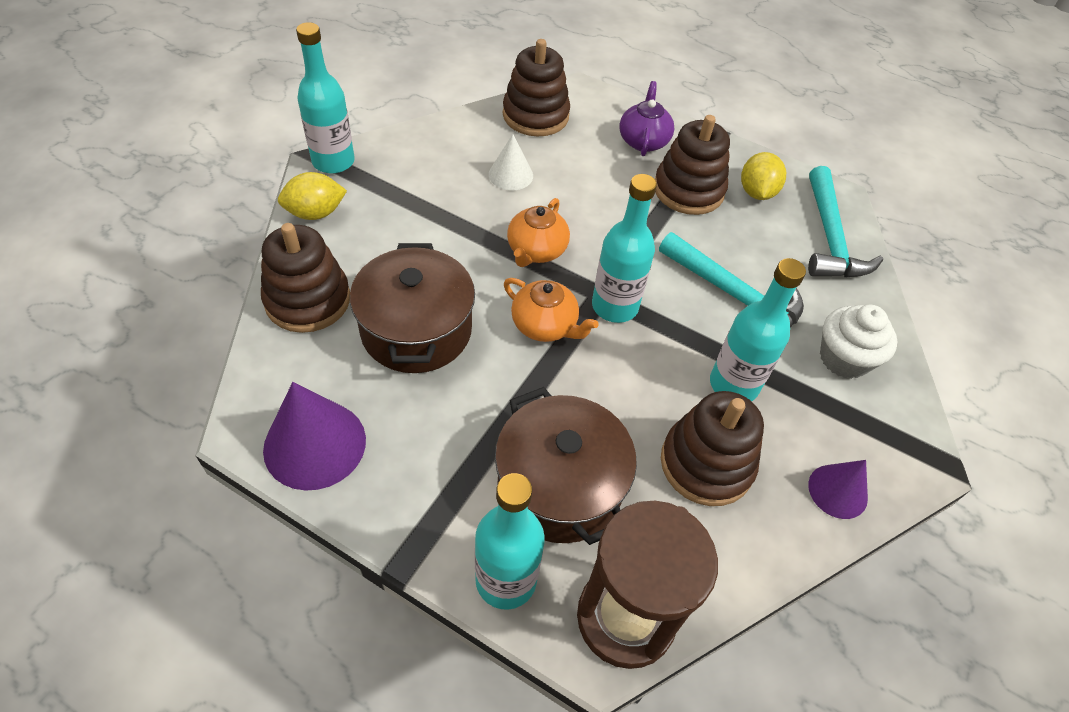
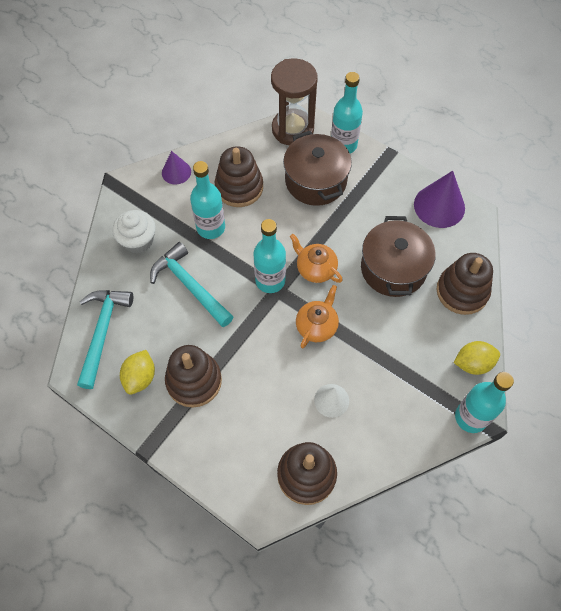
camera: 170 degrees left, 10 degrees up
purple teapot [620,81,674,156] -> none

